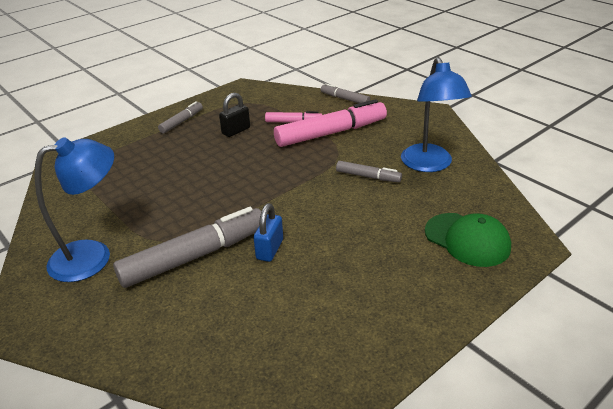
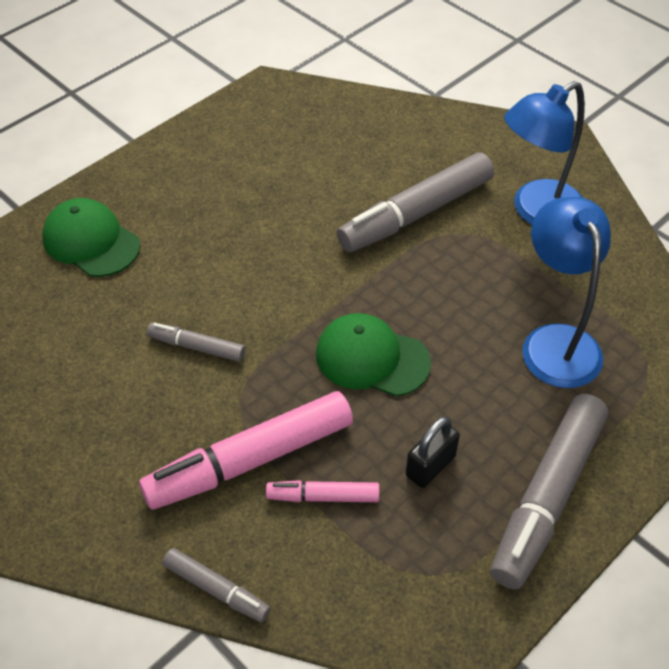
camera: 175 degrees right, 15 degrees up
grey marker [158,101,203,134] -> grey marker [490,394,608,590], size x1.99
blue padlock [253,203,283,262] -> none
blue lamp [401,57,472,172] -> blue lamp moved to [522,197,611,388]
none -> green cap [316,313,431,397]

